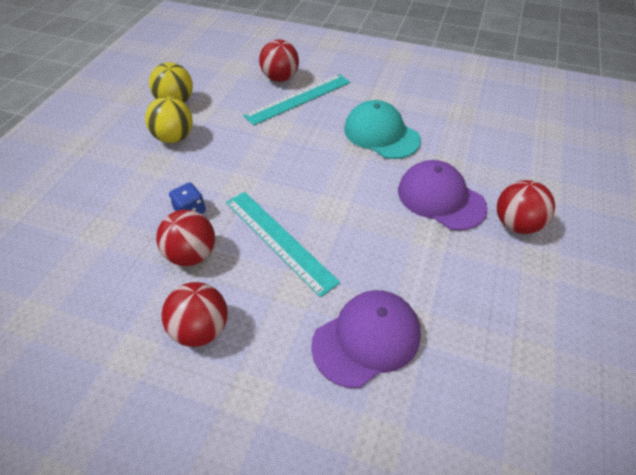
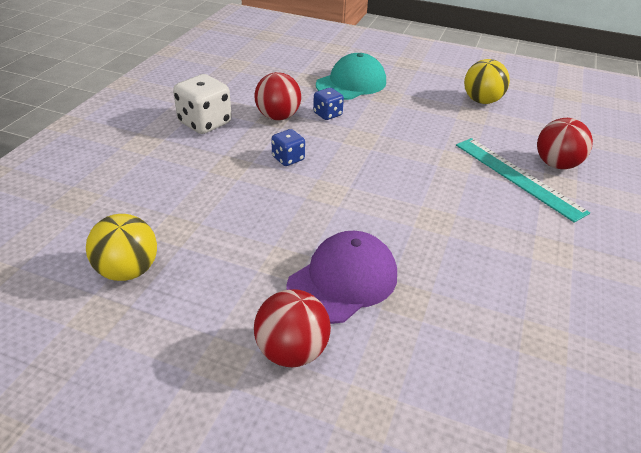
camera: 90 degrees right, 10 degrees down
yellow ball [145,96,193,143] -> yellow ball moved to [86,214,157,281]
red ball [162,282,228,347] -> white dice [173,74,232,134]
turquoise ruler [226,192,340,297] -> blue dice [271,129,305,166]
purple cap [311,290,421,388] -> none
turquoise cap [344,100,421,159] -> turquoise cap moved to [316,53,386,100]

